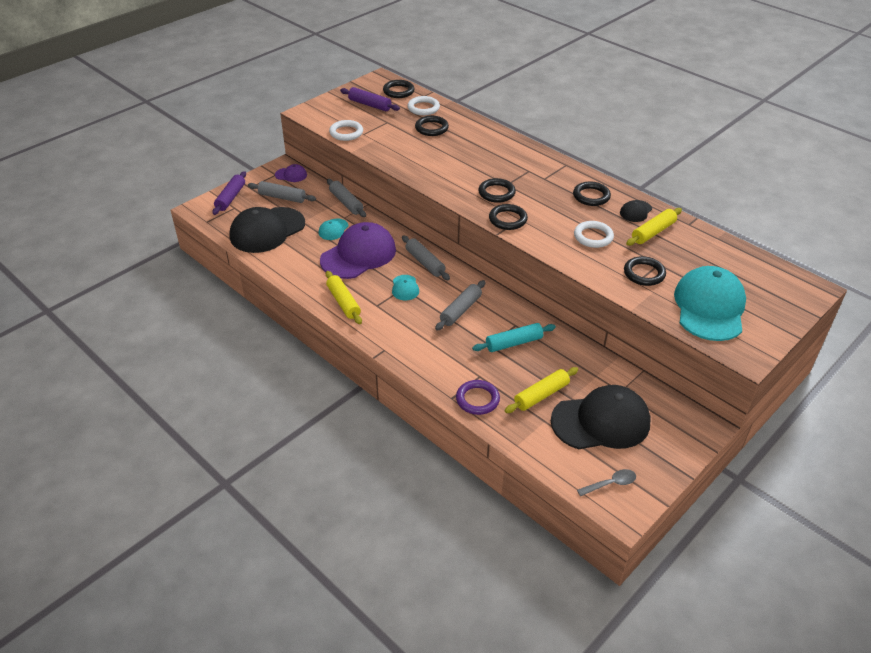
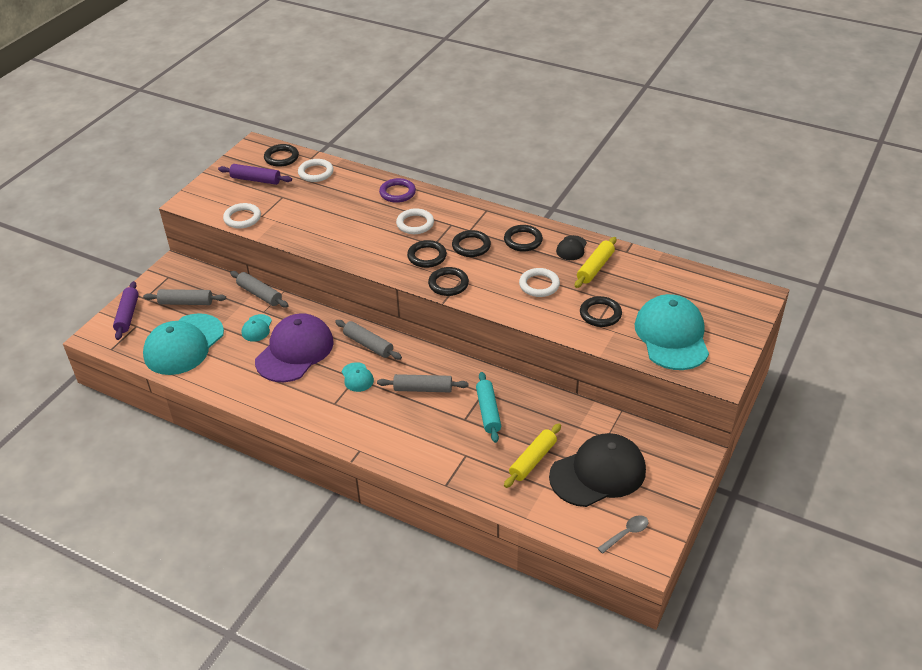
camera: 15 degrees left, 0 degrees up
black cap [229,207,305,253] -> turquoise cap [143,313,224,375]
purple cap [275,164,307,182] -> none
yellow rolling pin [326,271,362,324] -> none
black ring [415,116,449,136] -> black ring moved to [452,230,491,257]
grey rolling pin [435,280,486,331] -> grey rolling pin turned 75 degrees clockwise [377,374,469,392]
purple ring [456,380,500,415] -> purple ring moved to [379,178,416,203]
turquoise rolling pin [472,323,556,352] -> turquoise rolling pin turned 60 degrees counterclockwise [476,372,501,443]
none -> white ring [396,208,434,234]

